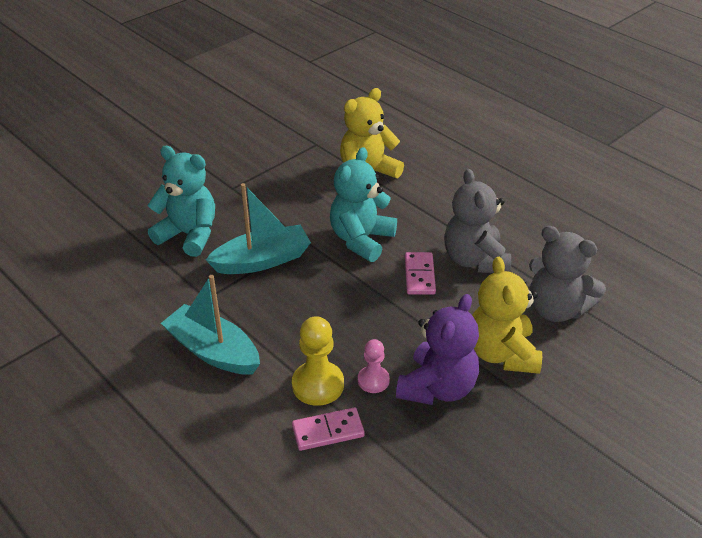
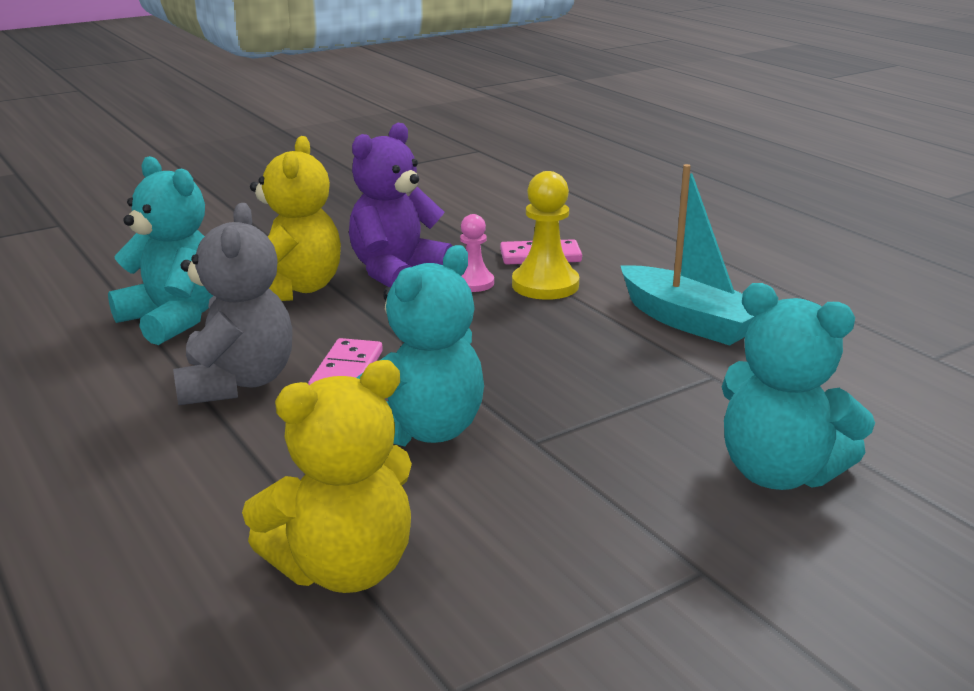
camera: 170 degrees left, 15 degrees down
turquoise boat [206,183,311,274] -> none
grey teddy bear [529,226,606,322] -> turquoise teddy bear [108,156,213,345]

